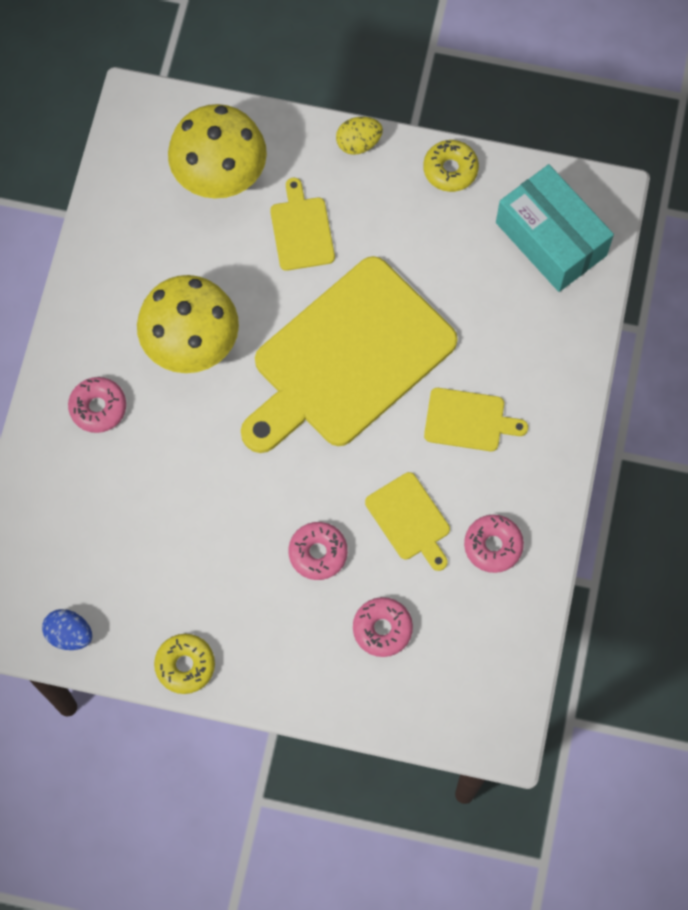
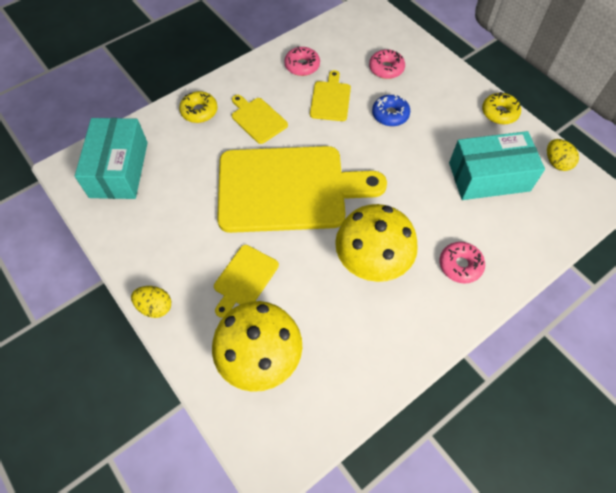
camera: 140 degrees left, 10 degrees down
blue egg [42,609,92,650] -> yellow egg [547,139,579,171]
pink donut [288,522,348,580] -> blue donut [372,94,410,126]
yellow donut [423,140,479,192] -> yellow donut moved to [179,91,218,123]
none -> turquoise box [449,131,545,200]

